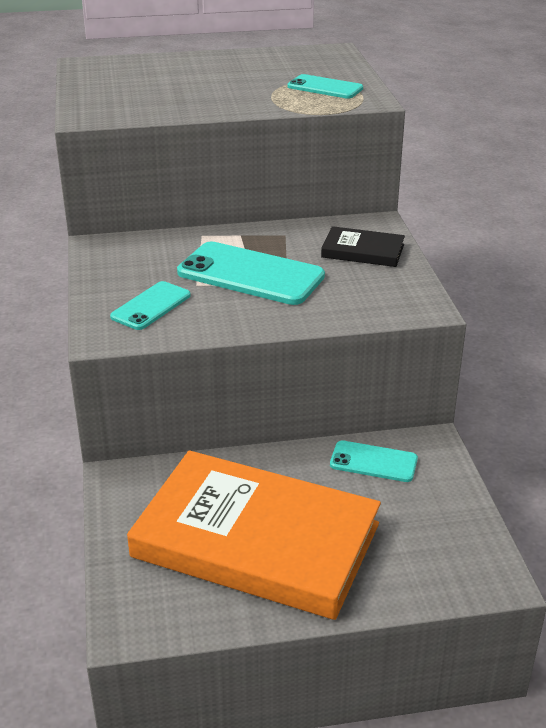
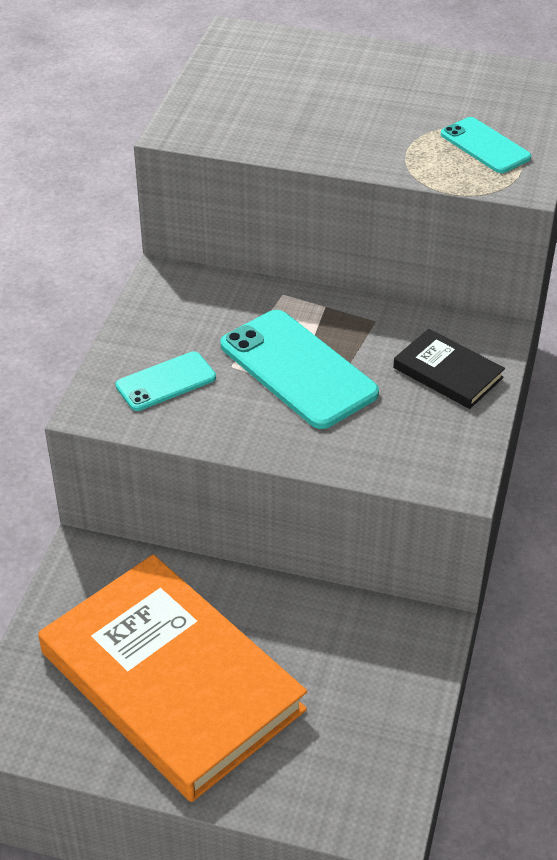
camera: 25 degrees right, 10 degrees up
turquoise phone [330,440,418,482] -> none

